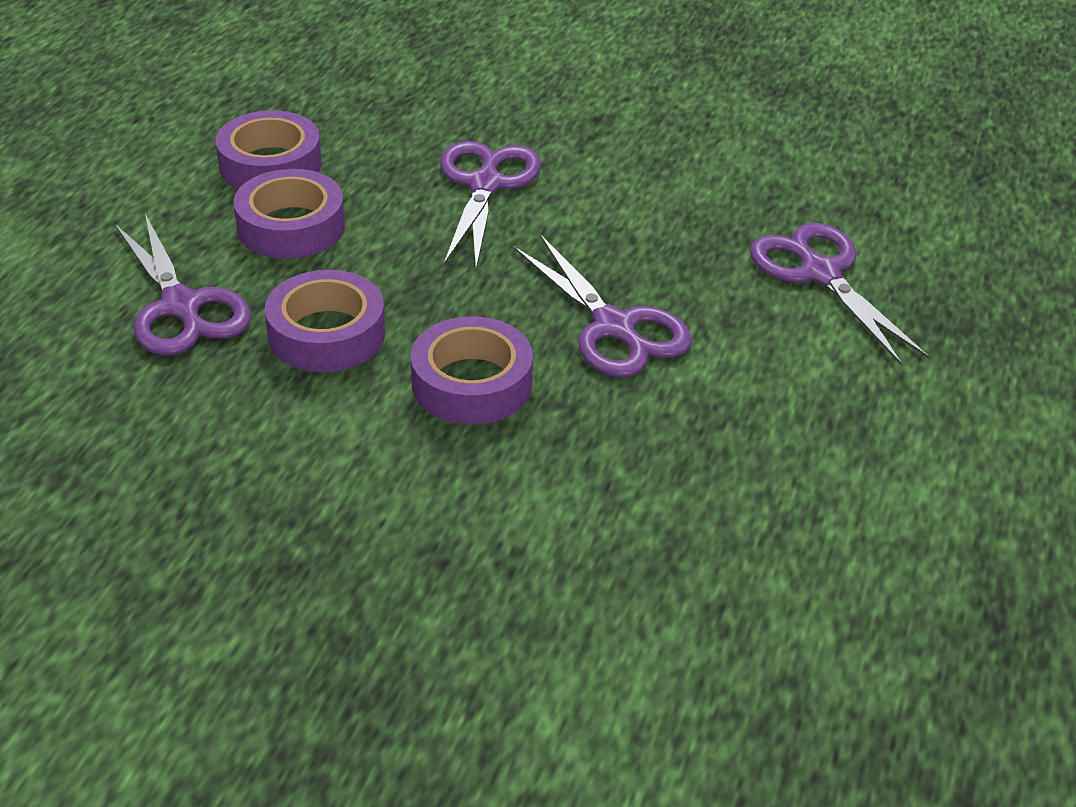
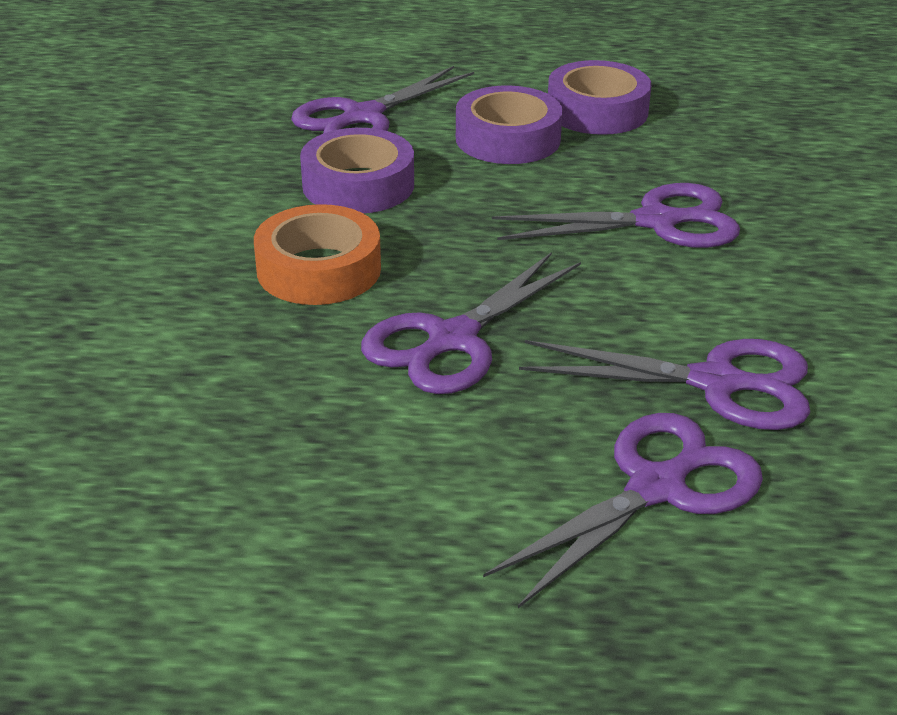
camera: 75 degrees right, 5 degrees down
purple tape [411,316,533,425] -> orange tape [254,204,381,305]
none -> purple scissors [519,339,810,430]

